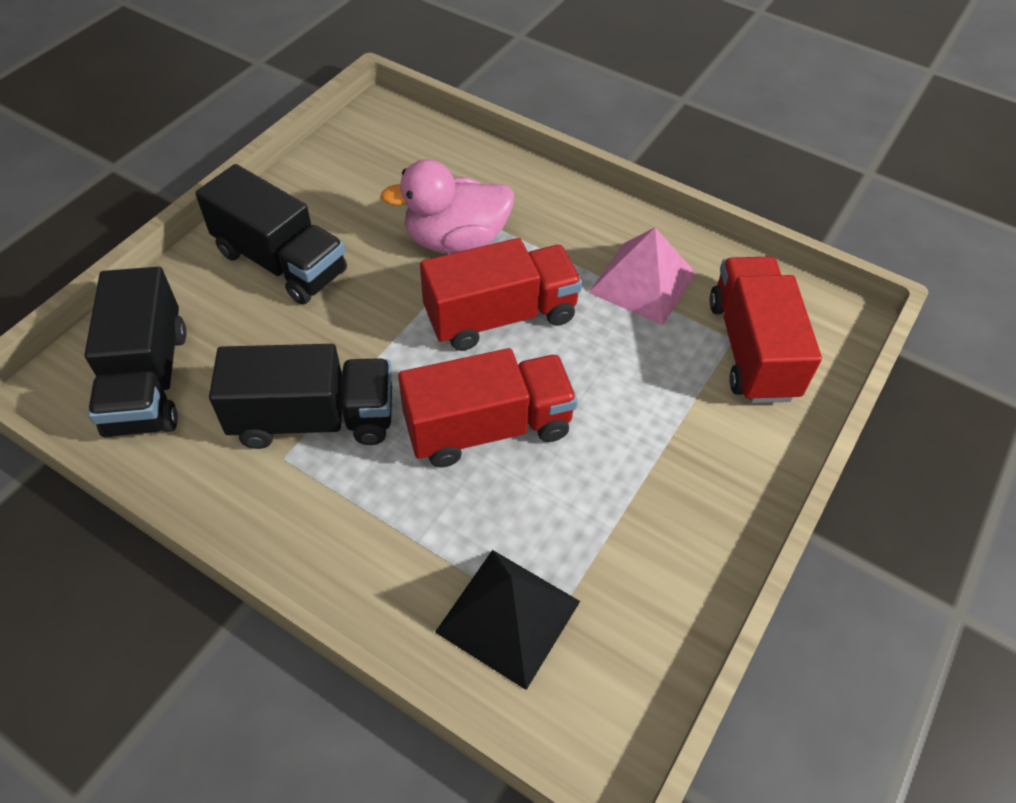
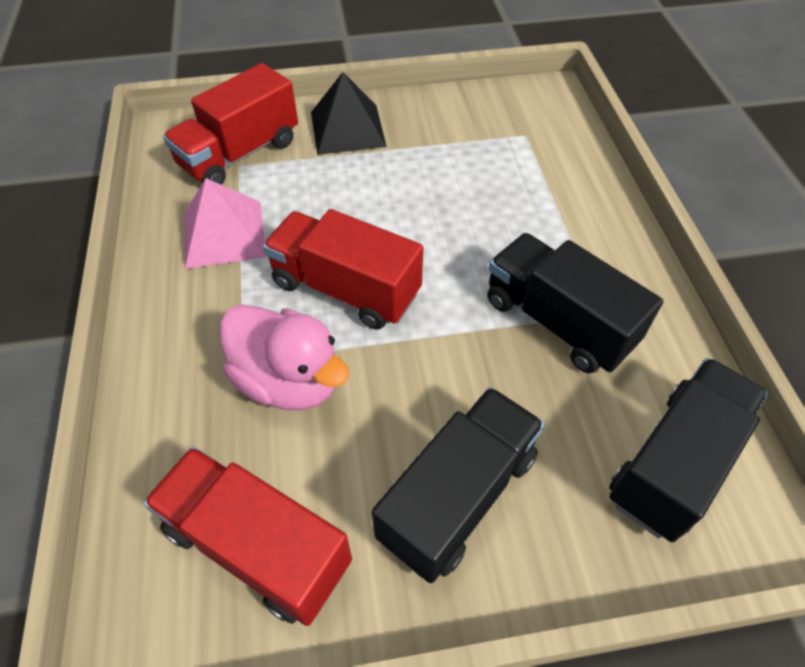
camera: 130 degrees left, 0 degrees up
black truck [195,164,347,305] -> black truck turned 45 degrees clockwise [372,387,545,583]
red truck [398,348,578,468] -> red truck moved to [143,447,352,626]
black pyramid [435,550,580,690] -> black pyramid moved to [311,72,387,155]

